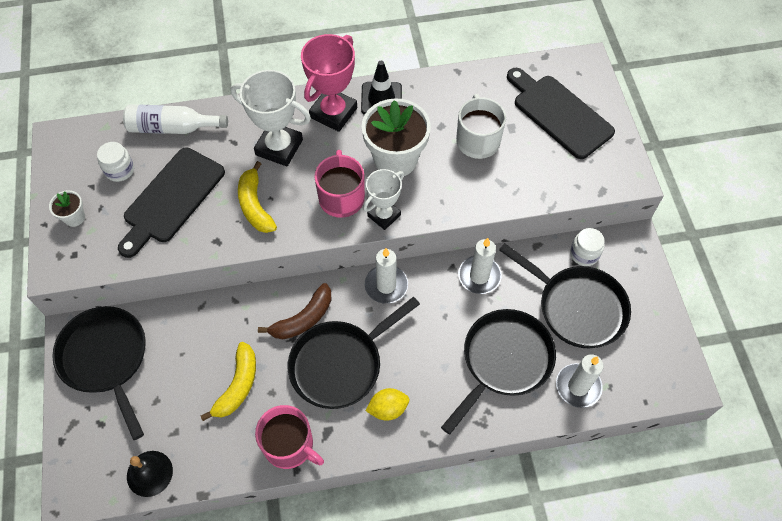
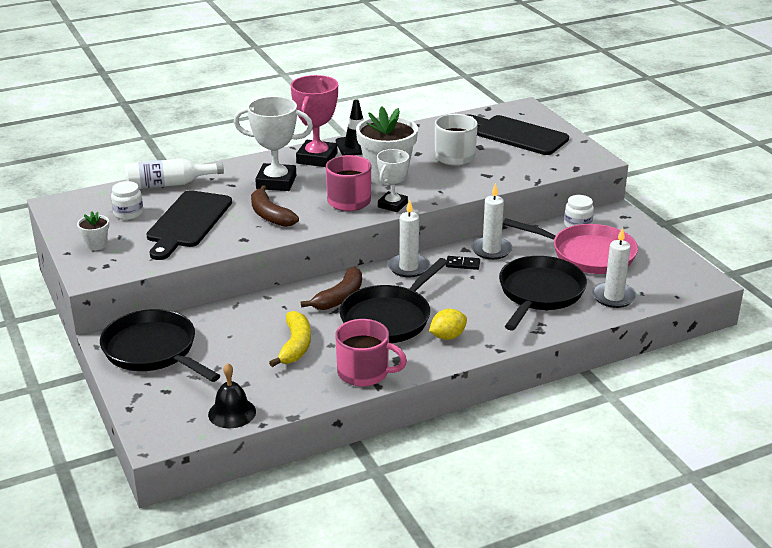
camera: 15 degrees left, 30 degrees down
yellow banana [238,161,277,233] -> brown banana [251,185,299,227]
black pan [499,243,631,348] -> pink pan [503,218,638,274]
none -> black domino [446,256,480,270]

